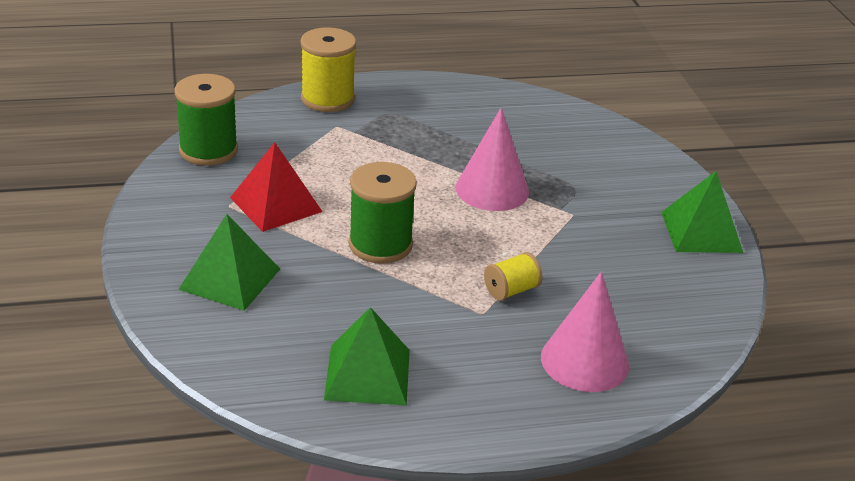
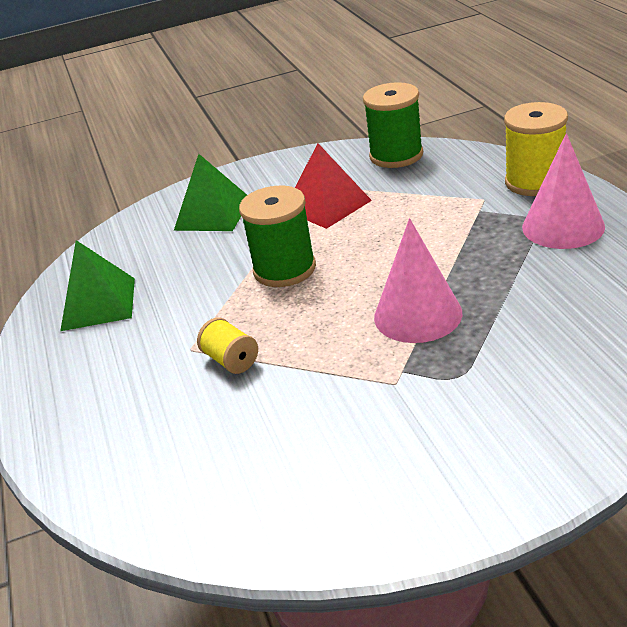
camera: 90 degrees right, 0 degrees up
pink cone [541,272,629,392] -> pink cone moved to [522,133,605,249]
green pyramid [661,171,743,253] -> none

